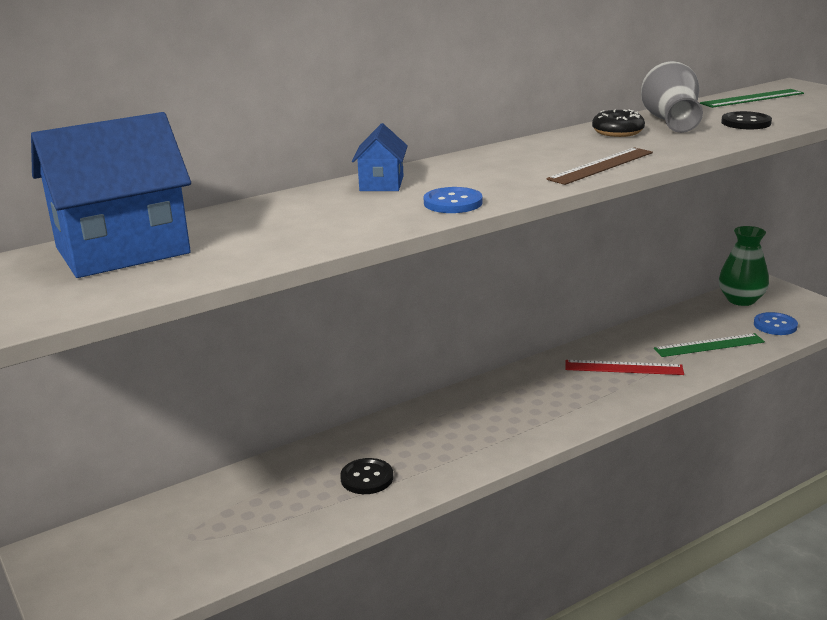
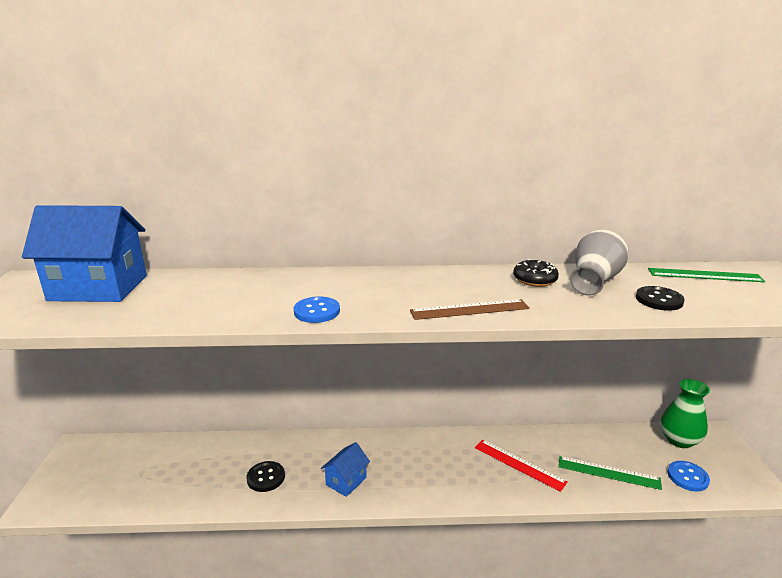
camera: 30 degrees right, 0 degrees up
blue house [352,123,408,191] -> blue house moved to [321,442,370,497]

